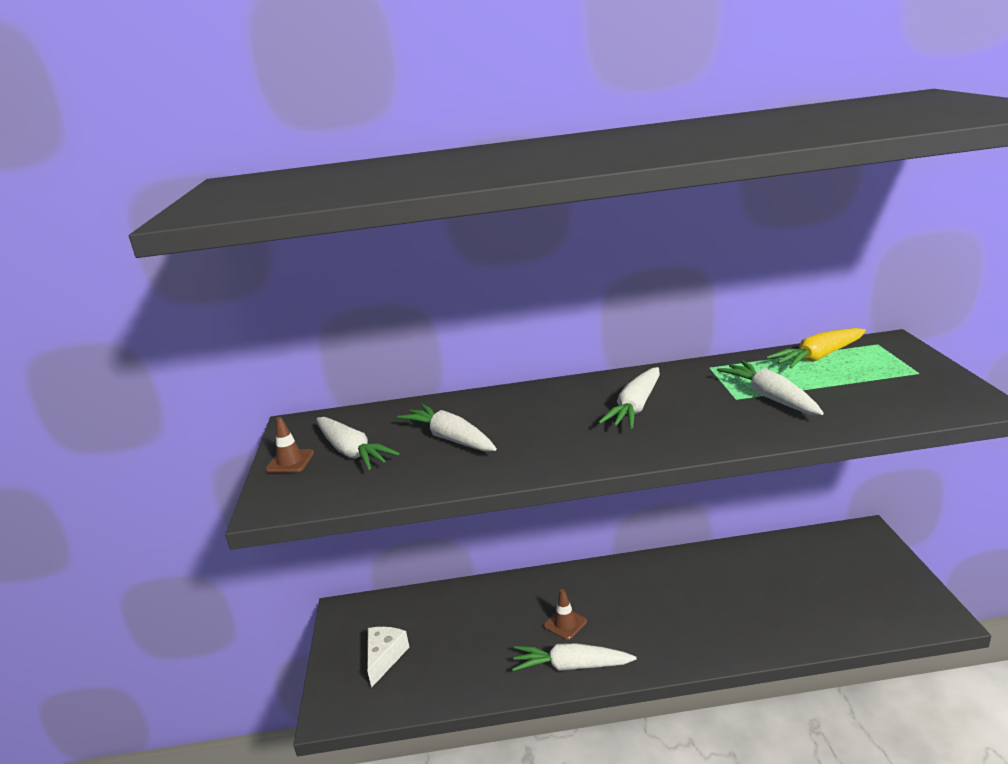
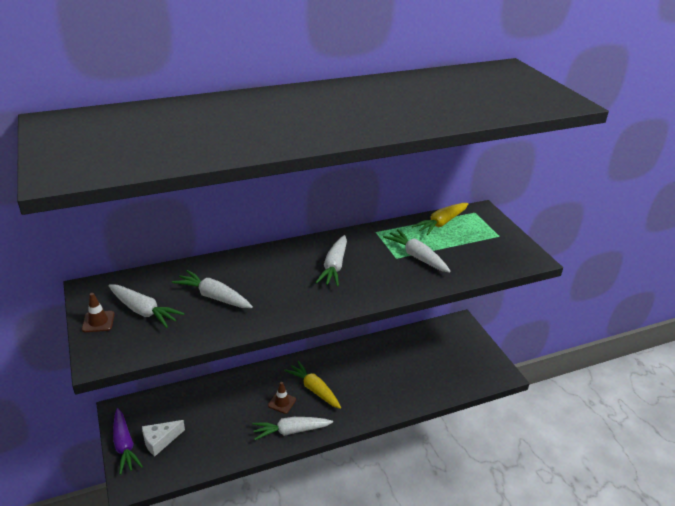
camera: 20 degrees left, 10 degrees up
white cheese [367,627,409,688] -> white cheese turned 120 degrees counterclockwise [142,420,185,456]
none -> purple carrot [113,408,143,475]
none -> yellow carrot [284,361,341,409]

